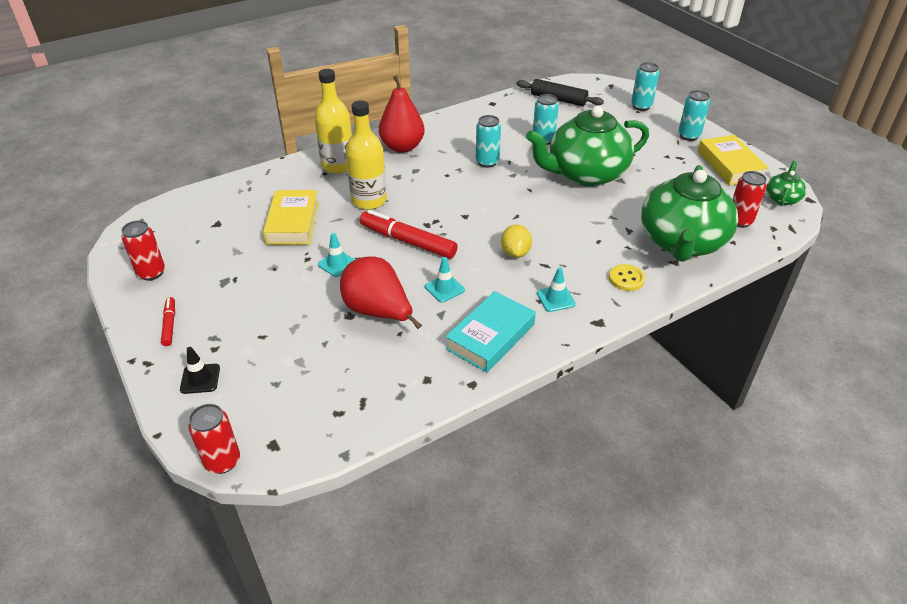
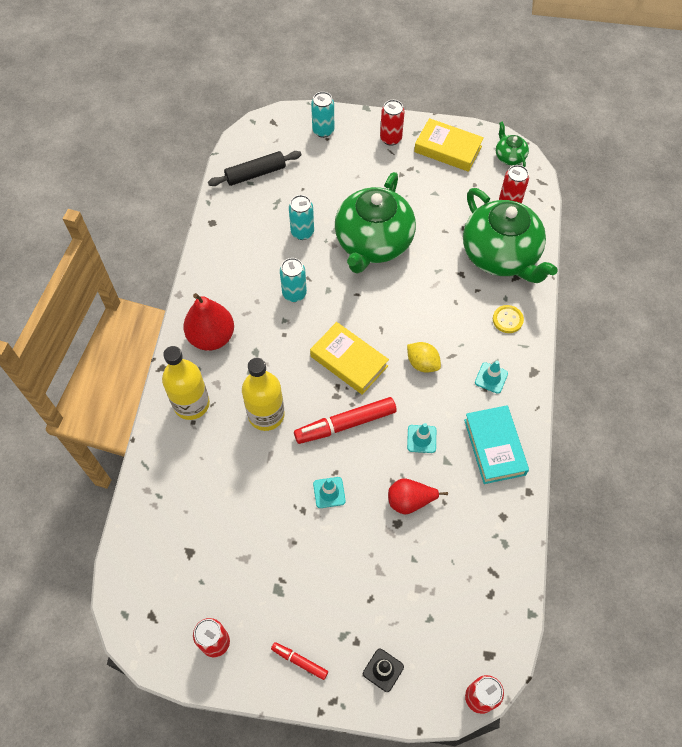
camera: 50 degrees left, 20 degrees up
yellow book [263,190,319,245] -> yellow book moved to [310,322,389,395]
red pear [340,256,422,329] -> red pear [388,478,448,514], size x0.65
turquoise can [678,90,710,141] -> red can [380,100,405,146]

